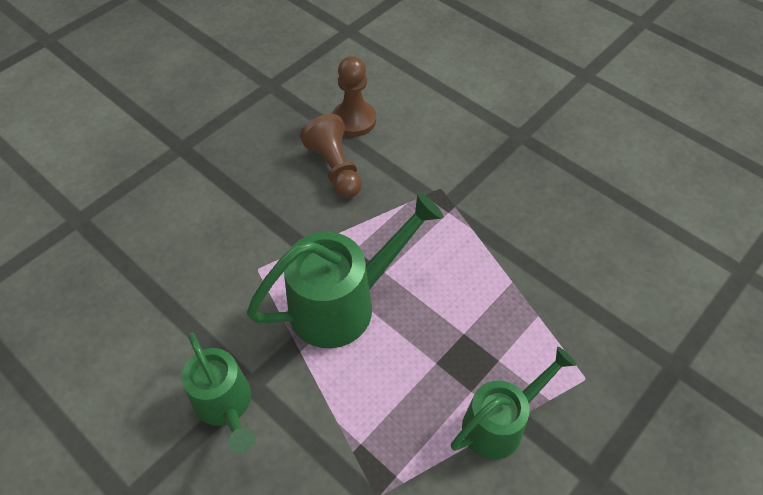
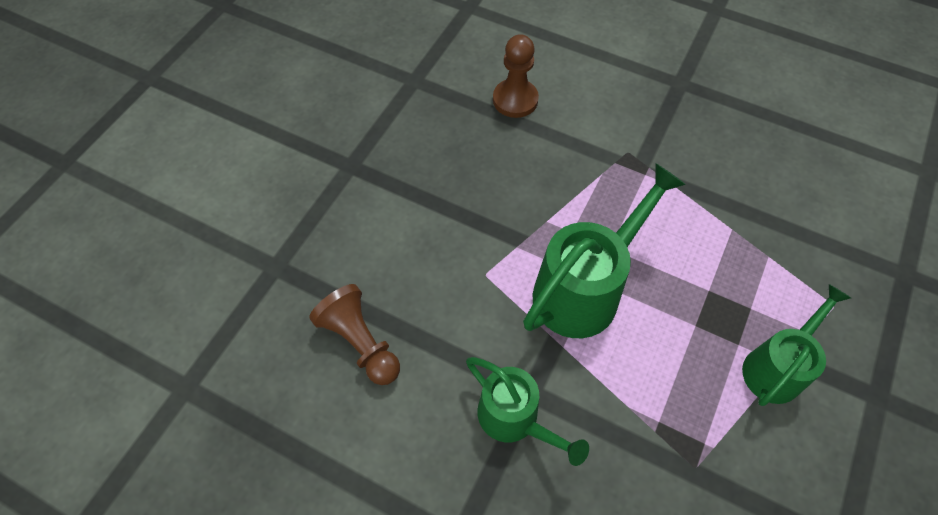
camera: 15 degrees left, 5 degrees up
brown pawn [300,114,362,198] -> brown pawn moved to [309,284,400,385]

